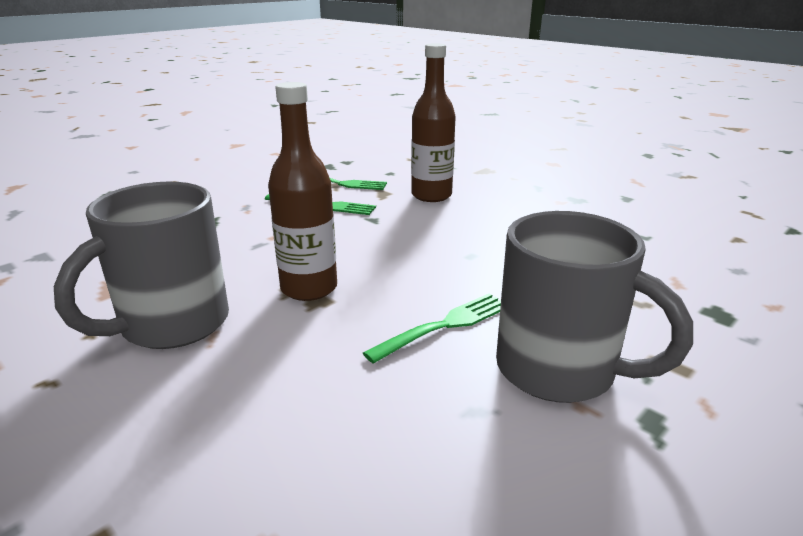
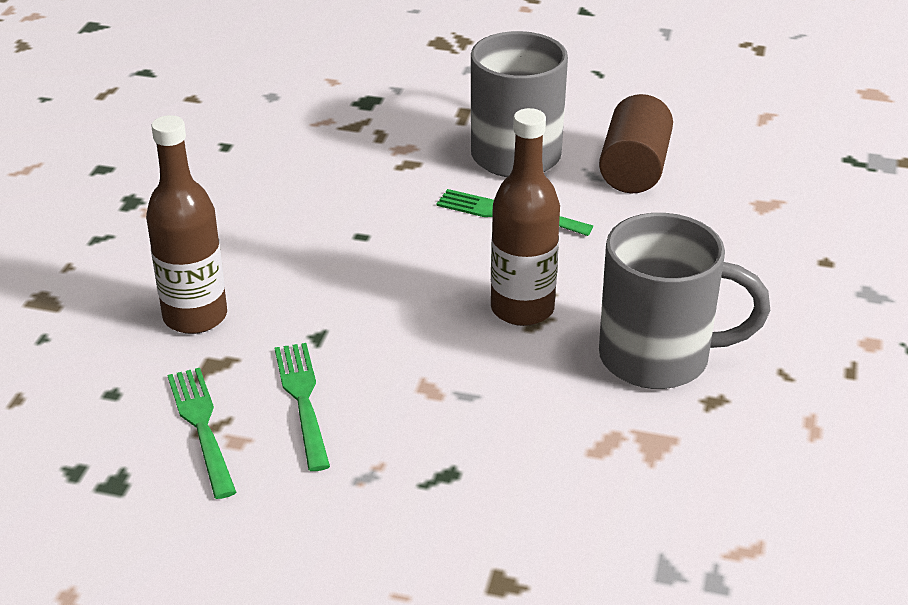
camera: 120 degrees left, 10 degrees up
none -> brown cylinder [599,94,673,193]

